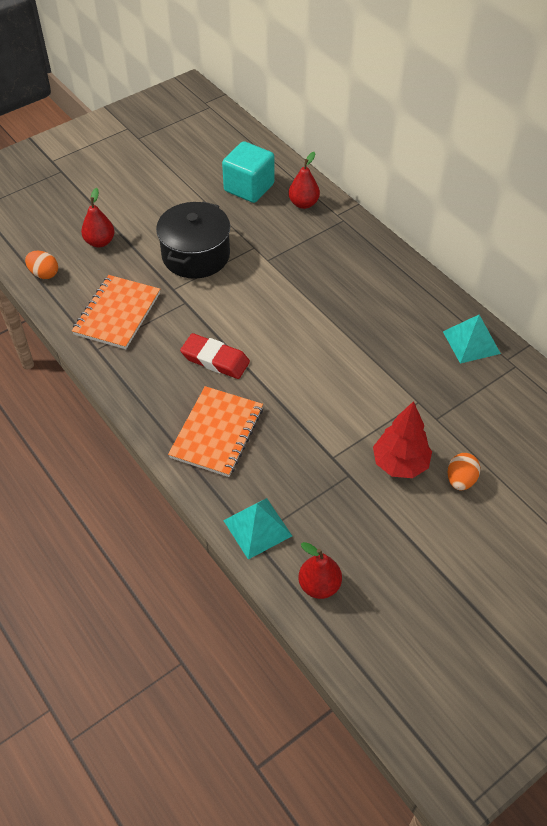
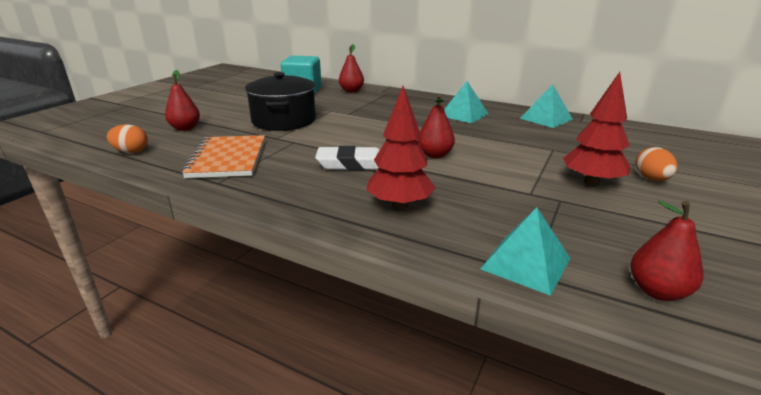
camera: 25 degrees left, 25 degrees down
orange notebook [168,386,263,477] -> red tree [366,86,436,210]
red eraser [180,333,250,379] -> white eraser [315,146,380,170]
none -> red pear [417,95,455,158]
none -> turquoise pyramid [444,81,488,123]

